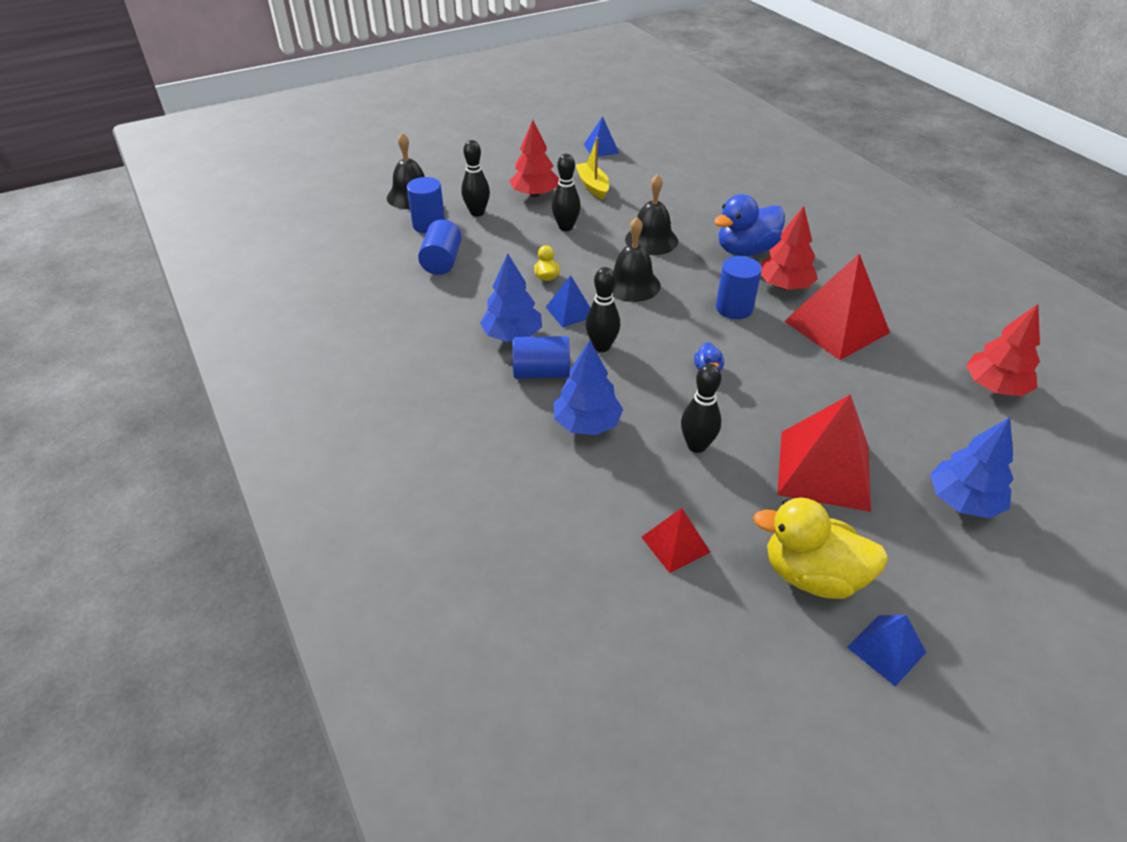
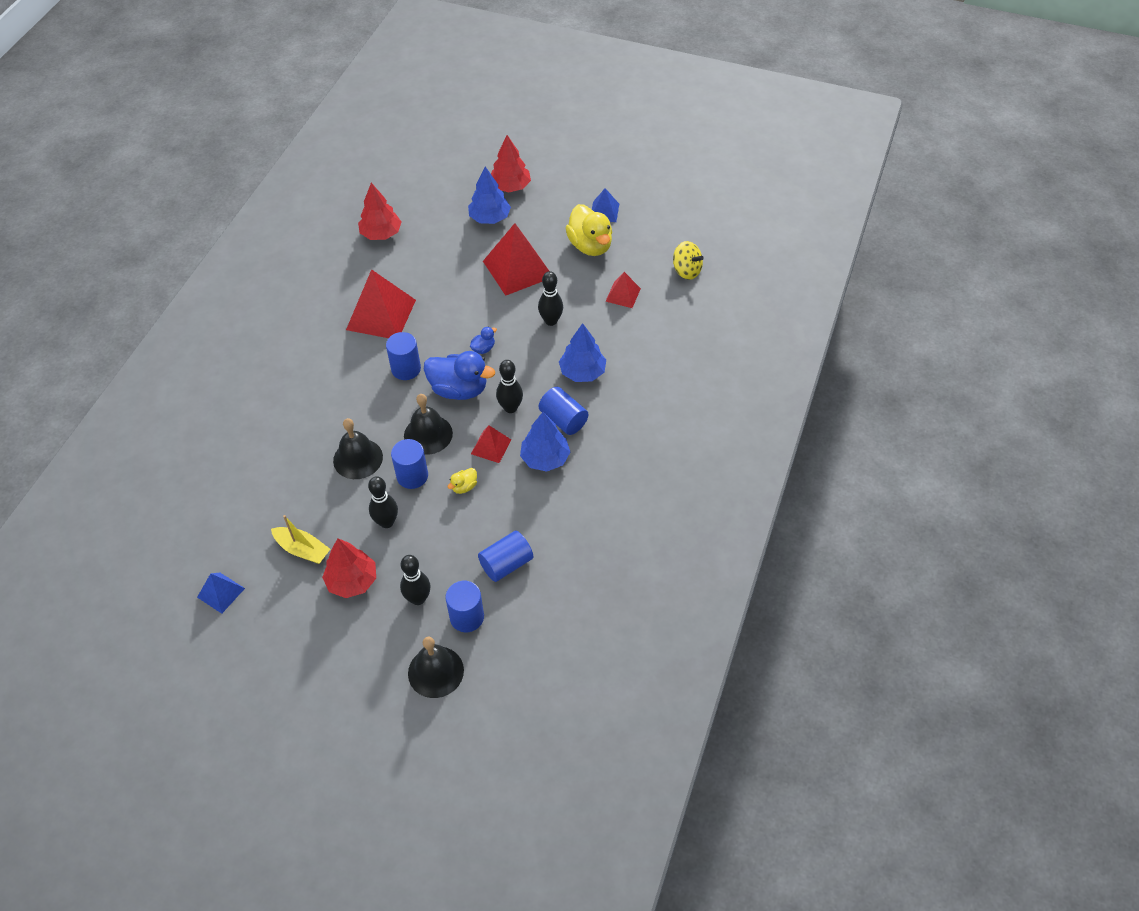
camera: 130 degrees left, 10 degrees up
blue pyramid [546,275,590,327] -> red pyramid [471,425,511,463]
yellow boat [575,137,609,200] -> yellow boat turned 90 degrees counterclockwise [271,515,330,564]
blue duck [714,194,785,256] -> blue duck moved to [424,351,495,400]
red tree [761,206,818,290] -> red tree moved to [491,135,531,192]
none -> blue cylinder [391,439,428,489]
none -> yellow spinning top [673,241,704,280]

